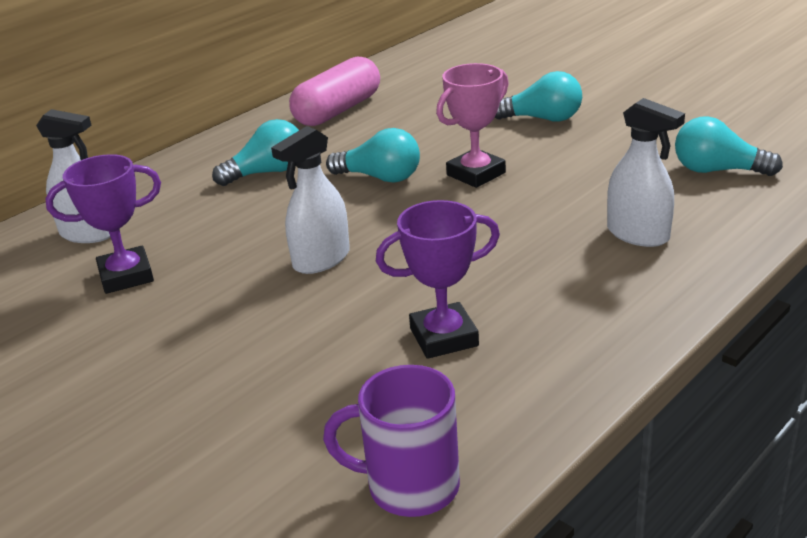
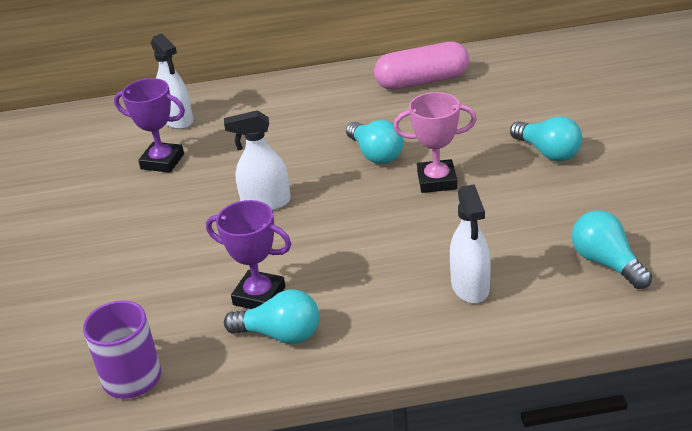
camera: 40 degrees right, 5 degrees up
turquoise light bulb [212,119,299,186] -> turquoise light bulb moved to [224,289,319,344]

